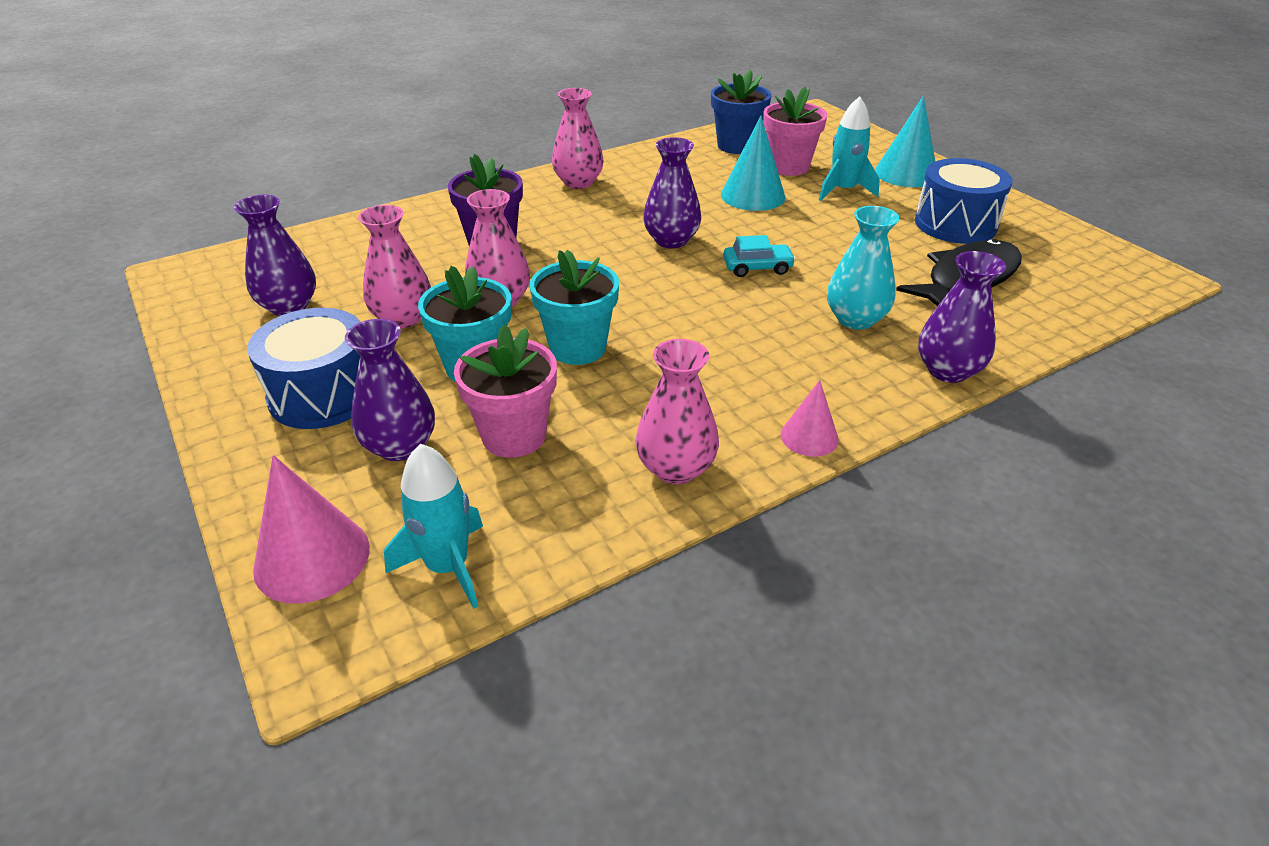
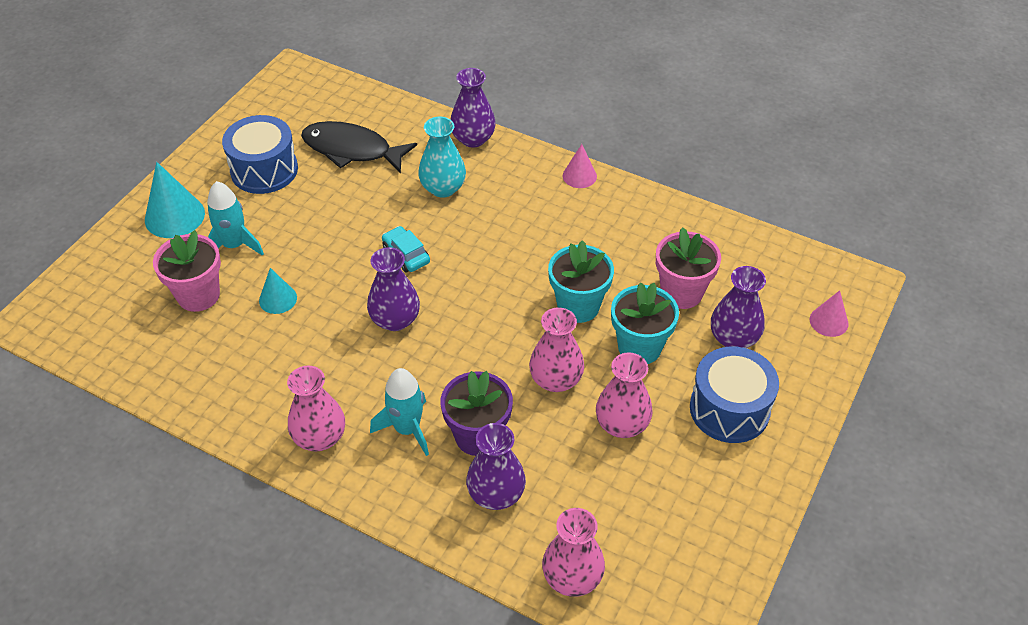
camera: 120 degrees left, 10 degrees up
purple vase [234,195,316,316] -> purple vase moved to [466,423,526,510]
pink cone [253,455,370,604] -> pink cone [810,290,848,337], size x0.60
turquoise rocket [384,444,483,609] -> turquoise rocket moved to [370,368,429,456]
pink vase [636,339,719,484] -> pink vase moved to [542,508,605,597]
blue flower pot [711,69,771,154] -> none
turquoise cone [721,116,786,211] -> turquoise cone [259,268,297,314], size x0.60

